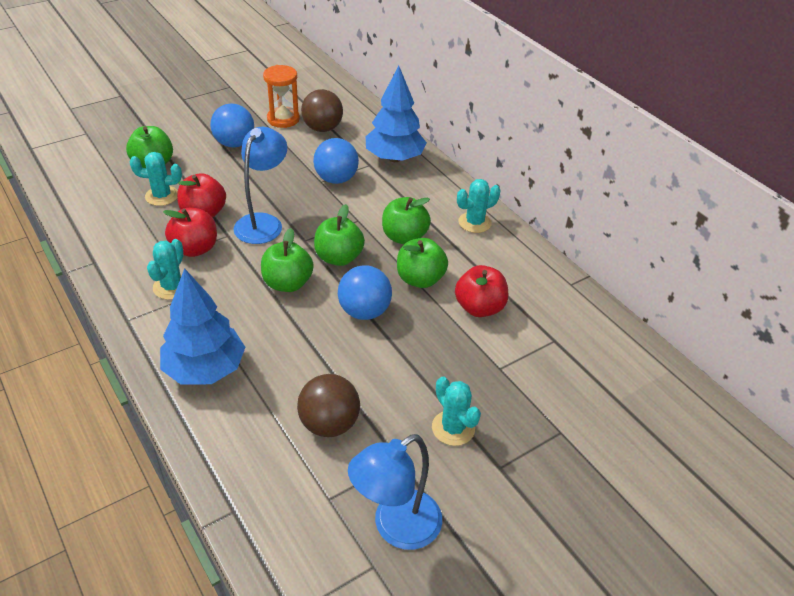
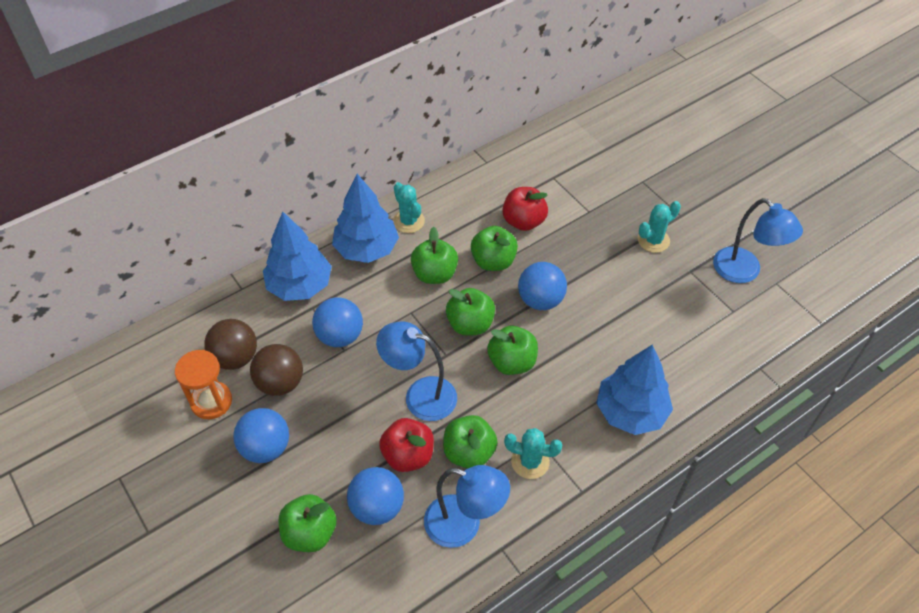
camera: 90 degrees left, 10 degrees up
turquoise cactus [130,152,182,206] -> blue ball [347,467,404,525]
red apple [163,208,217,257] -> green apple [443,415,498,468]
brown ball [297,374,360,437] -> brown ball moved to [250,344,303,396]
none -> blue tree [332,174,399,263]
none -> blue lamp [424,465,510,548]

